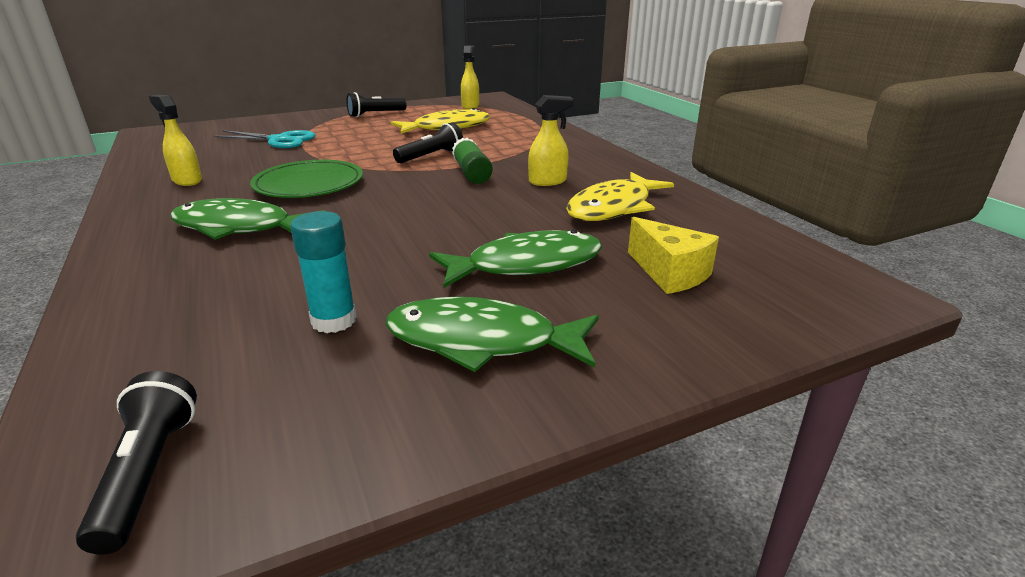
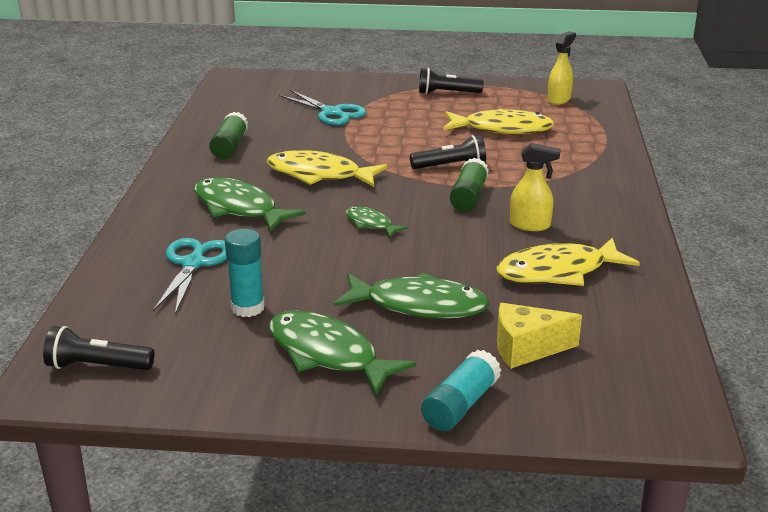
camera: 30 degrees right, 0 degrees up
black flashlight [76,371,197,555] -> black flashlight turned 105 degrees counterclockwise [43,326,154,370]
yellow spray bottle [149,95,202,186] -> green glue stick [209,112,248,159]
green plate [250,160,363,198] -> yellow fish [266,150,388,187]
yellow cheese [628,217,719,294] -> yellow cheese turned 90 degrees clockwise [497,303,582,369]
none -> turquoise scissors [153,238,227,314]
none -> green fish [346,206,408,238]
none -> turquoise glue stick [421,350,501,431]

